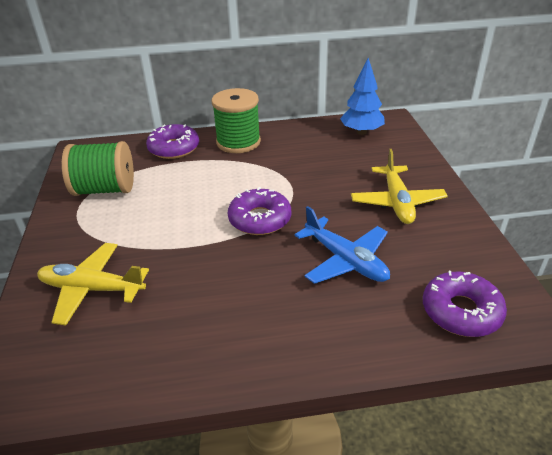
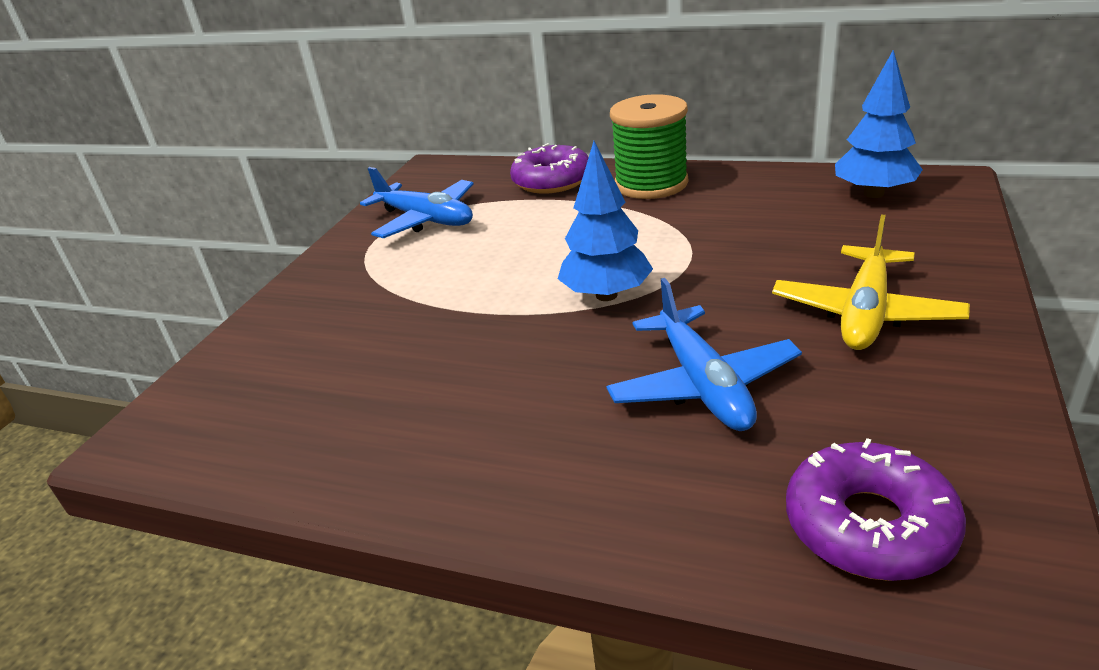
camera: 30 degrees right, 5 degrees down
yellow plane [37,243,149,325] -> none
green spool [62,141,134,196] -> blue plane [360,167,473,239]
purple donut [228,187,291,235] -> blue tree [558,141,653,301]

